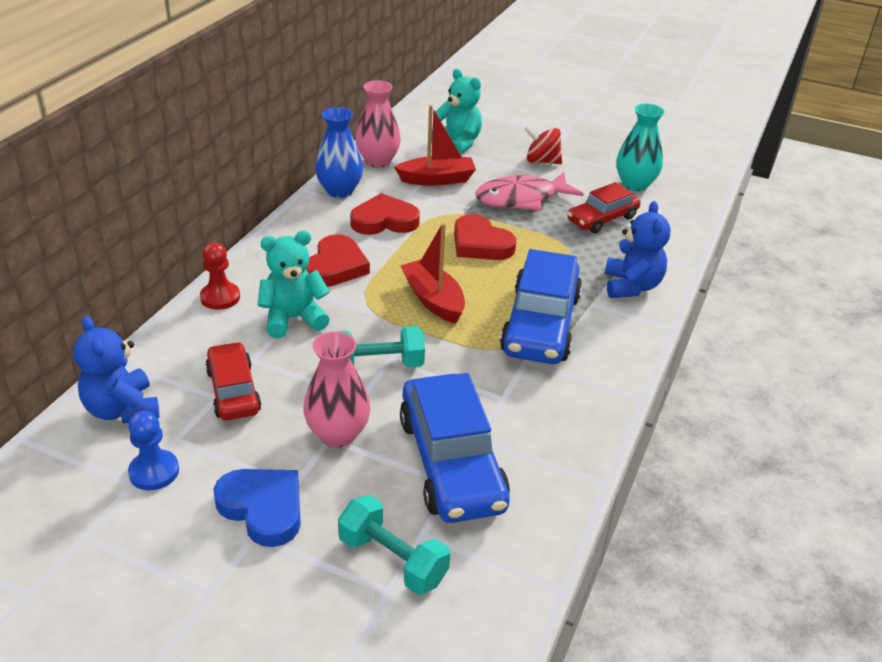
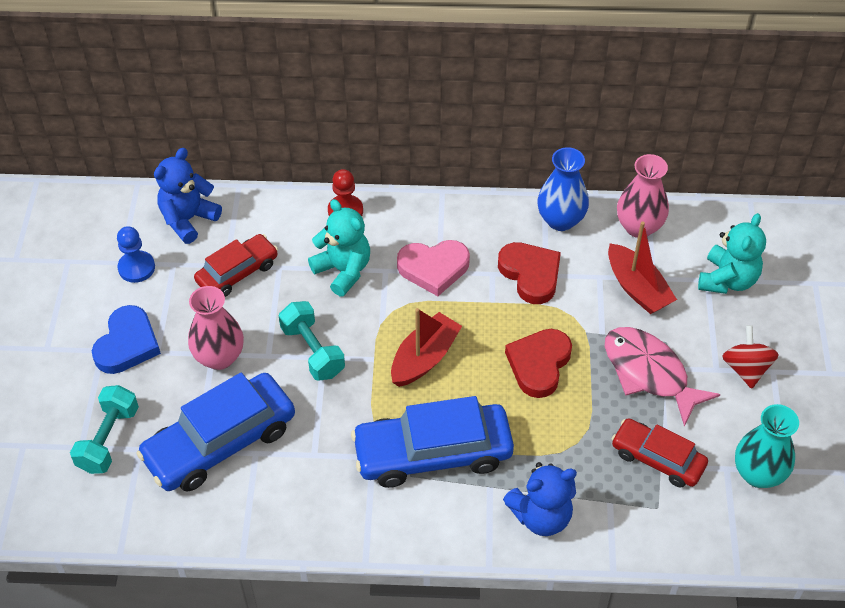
camera: 70 degrees right, 15 degrees up
red heart [306,234,370,287] -> pink heart [397,240,470,296]

